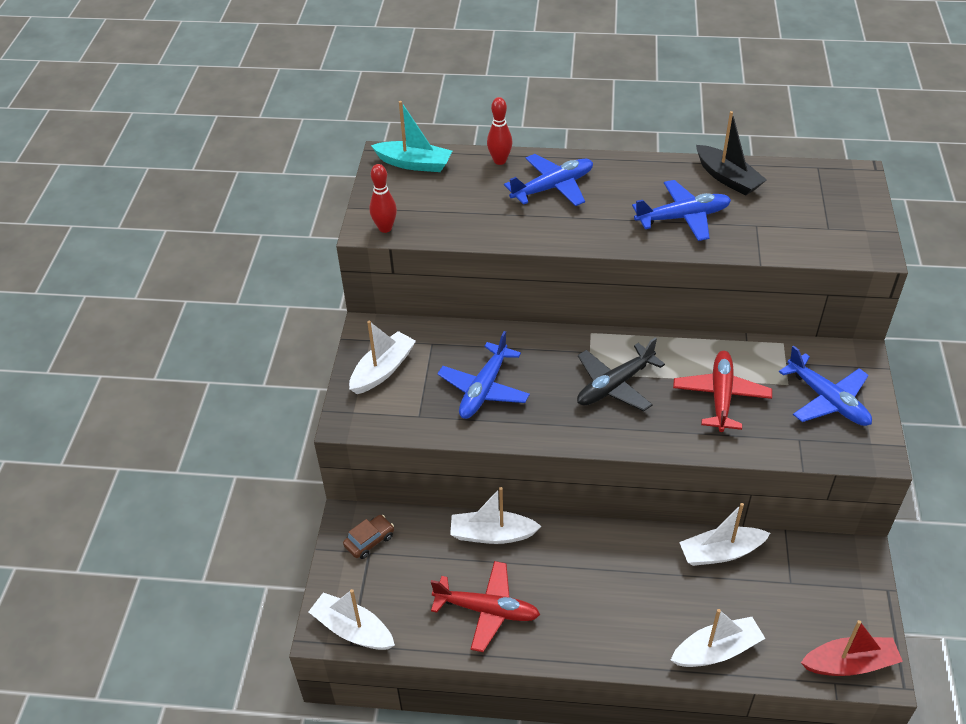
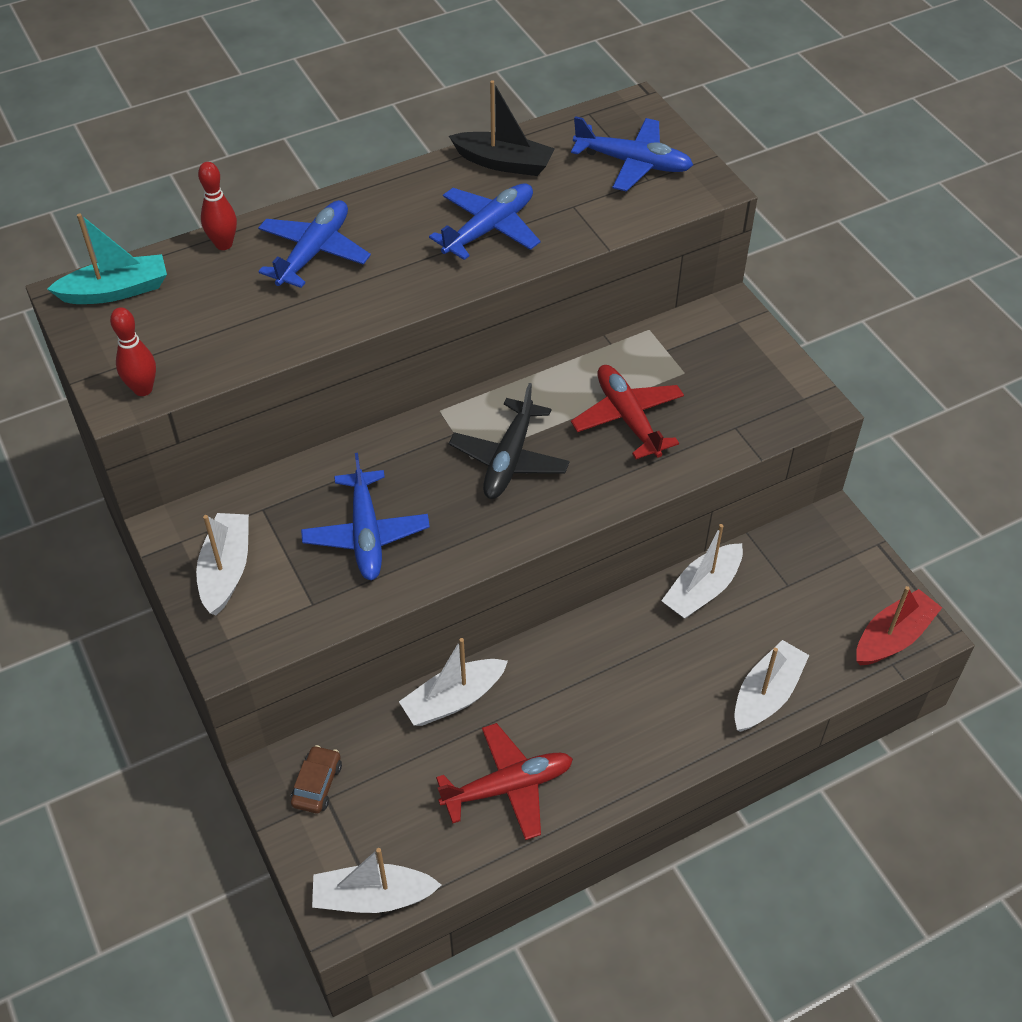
camera: 35 degrees left, 5 degrees up
blue plane [779,346,872,426] -> blue plane moved to [571,116,693,192]

